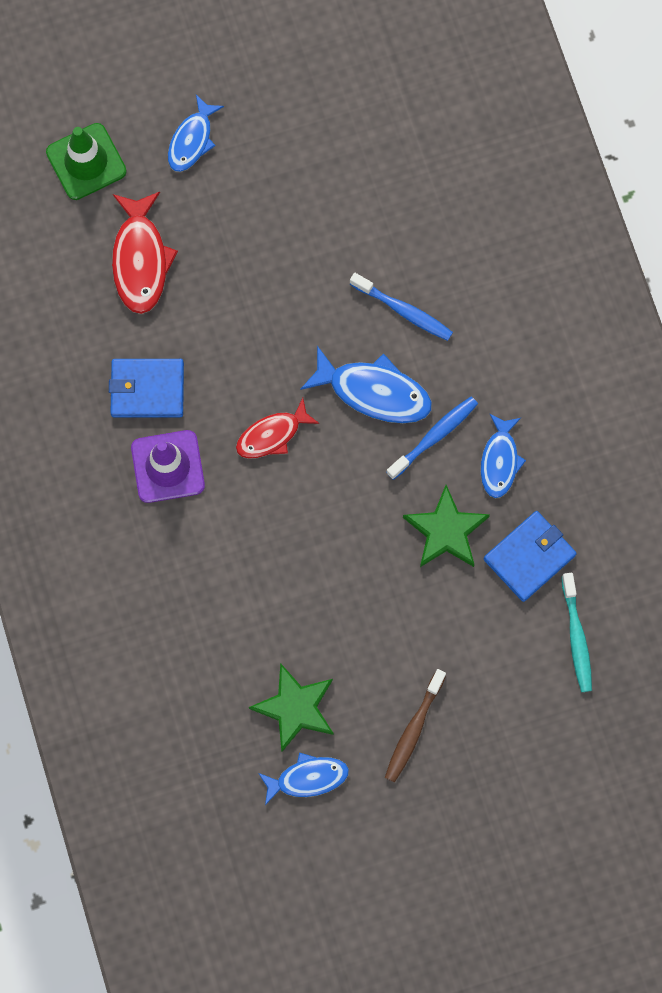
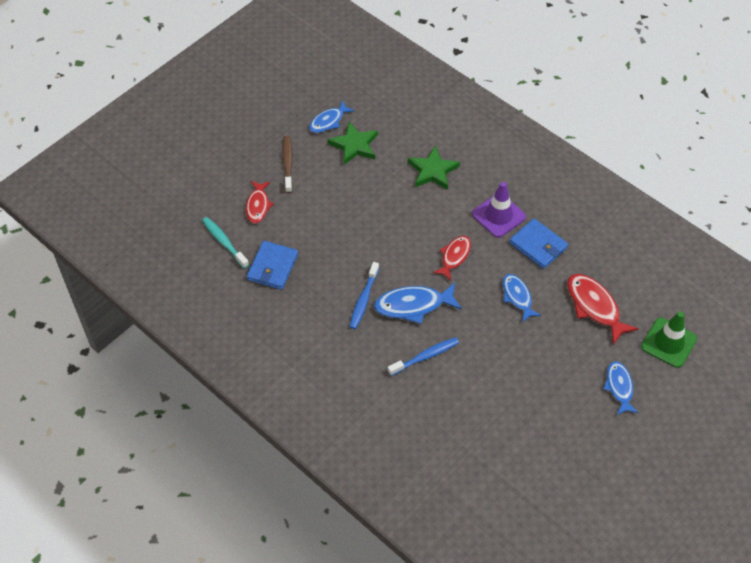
camera: 150 degrees right, 20 degrees down
blue wallet [109,359,184,418] -> blue wallet turned 75 degrees clockwise [510,218,568,269]
blue toothbrush [350,273,453,341] -> blue toothbrush turned 150 degrees clockwise [388,337,459,376]
green star [403,485,490,567] -> green star moved to [408,146,460,190]
blue fish [481,413,526,498] -> blue fish moved to [503,274,541,322]
none -> red fish [246,181,274,224]

